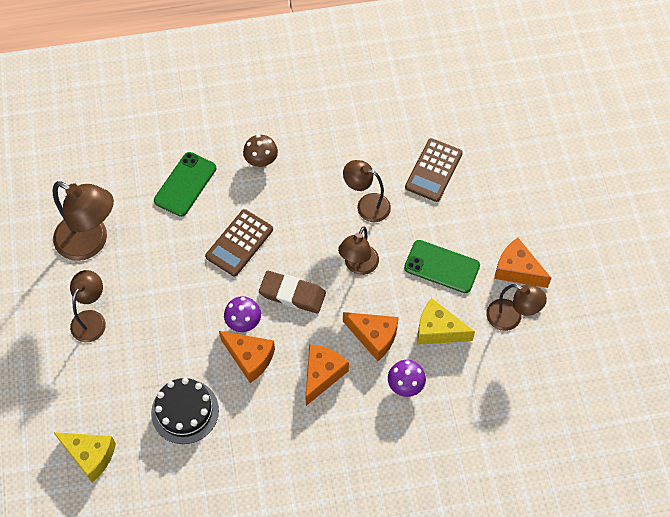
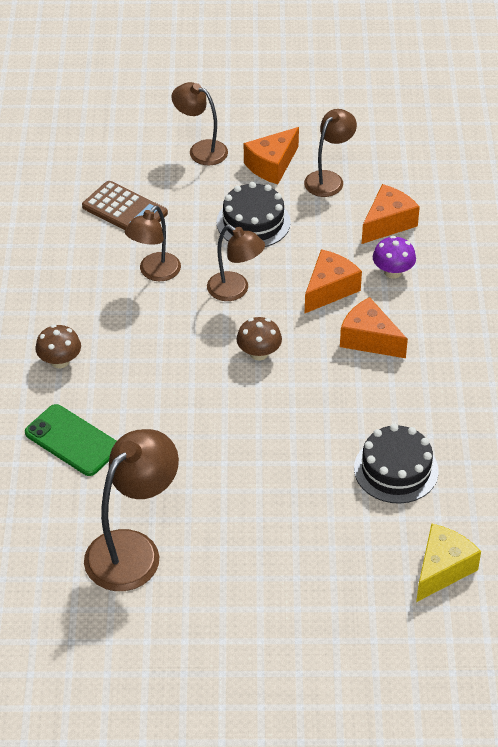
camera: 80 degrees left, 15 degrees down
brown lamp [70,270,106,342] -> brown lamp moved to [172,82,228,166]
brown calculator [205,209,273,276] -> none
orange cheese [219,331,275,383] -> orange cheese moved to [362,184,420,244]
purple mushroom [224,296,261,332] -> none
brown eraser [259,271,326,314] -> brown mushroom [237,317,282,360]
green phone [404,240,480,293] -> black cake [217,182,291,247]
yellow cheese [417,298,475,345] -> none

